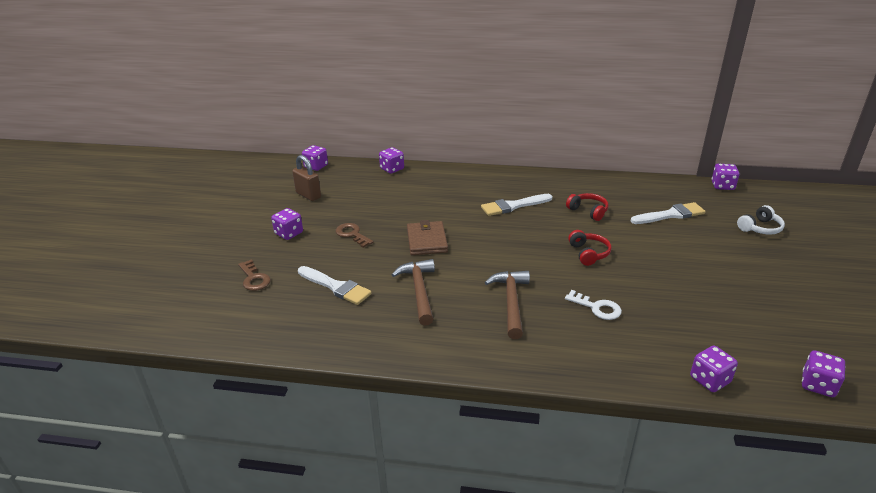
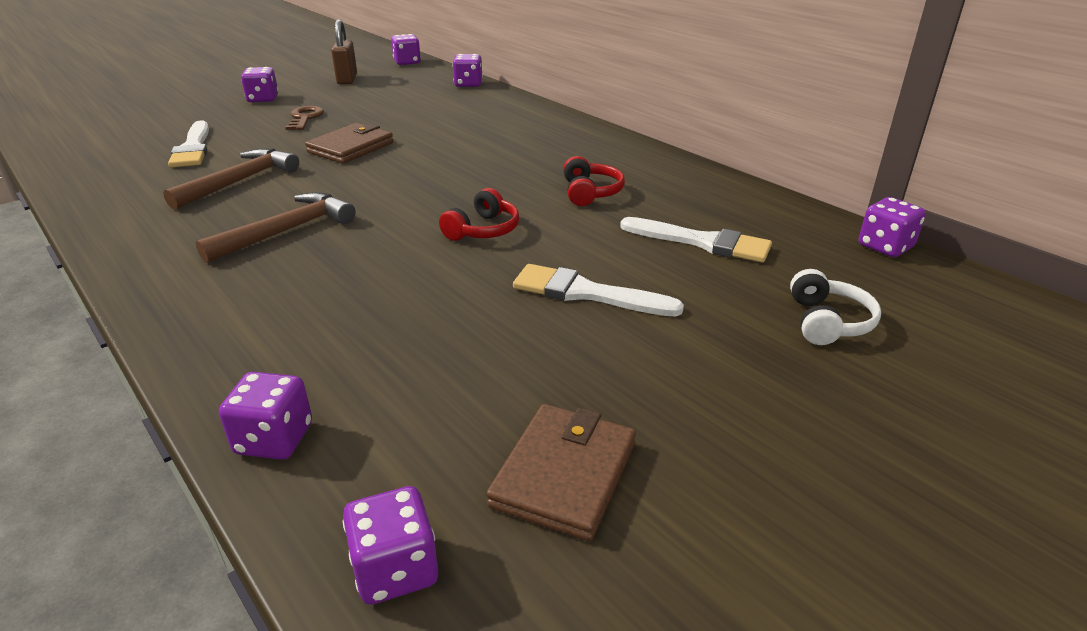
camera: 40 degrees right, 0 degrees up
brown key [238,259,271,291] -> none
white brush [481,194,553,216] -> white brush moved to [513,264,684,317]
white key [565,290,622,320] -> none
white headphones [737,205,785,235] -> white headphones turned 90 degrees counterclockwise [790,269,881,345]
none -> brown wallet [486,404,636,541]

